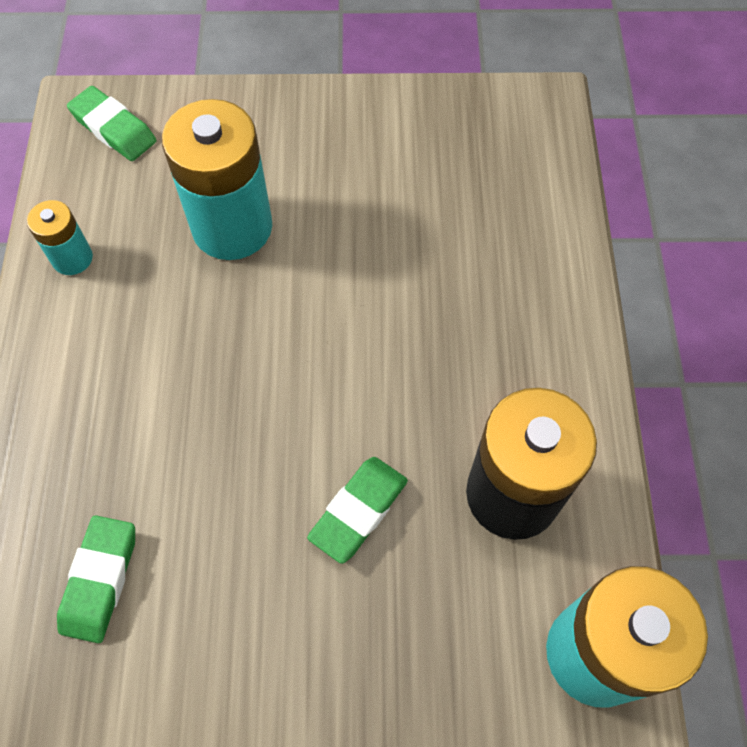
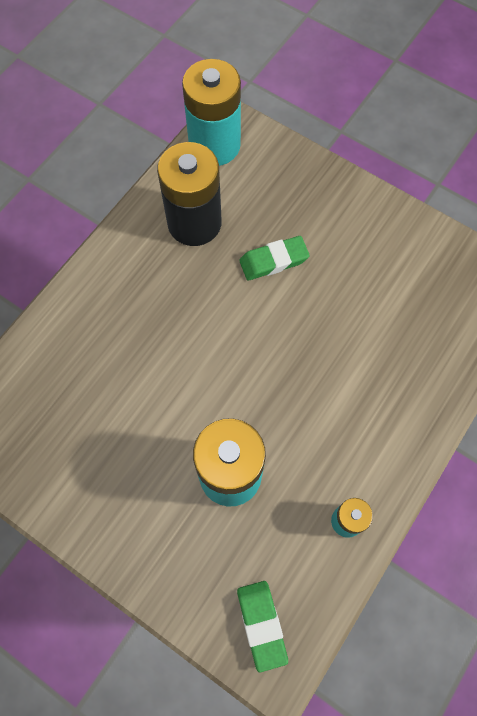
camera: 145 degrees left, 5 degrees up
green eraser [57,515,135,643] -> none

